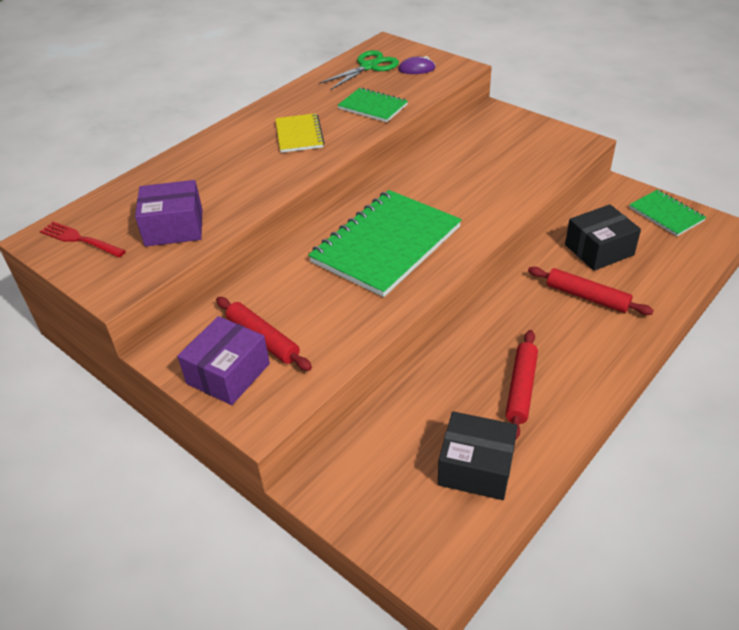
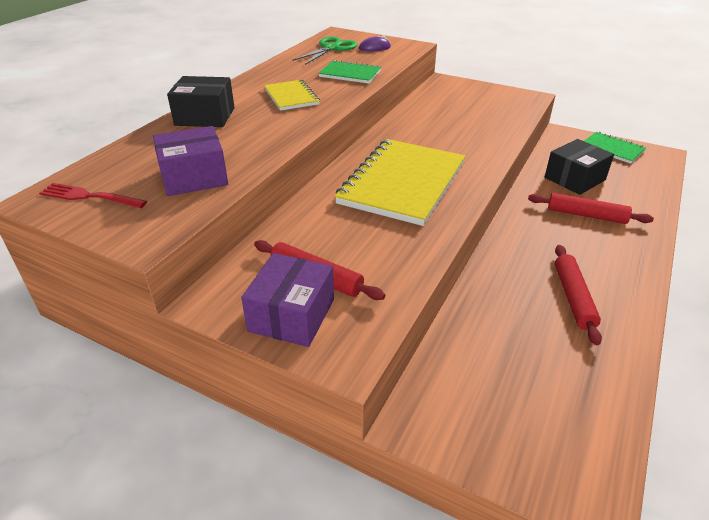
camera: 15 degrees left, 5 degrees down
green notebook [308,190,462,297] -> yellow notebook [334,139,465,226]
black box [438,411,518,500] -> black box moved to [167,76,235,127]

